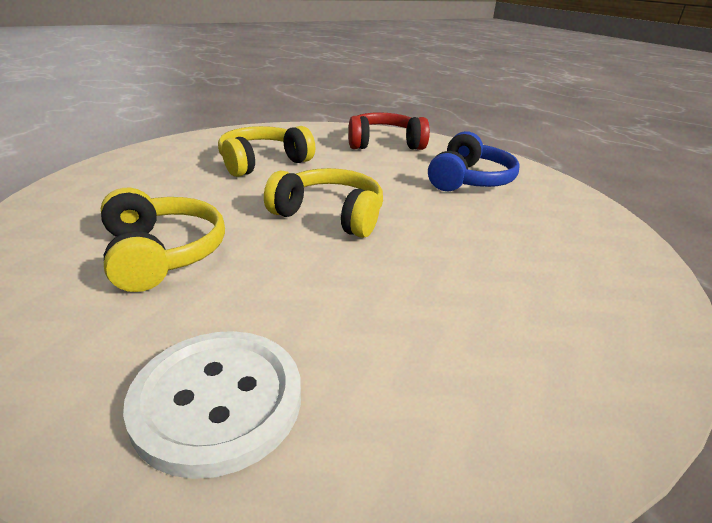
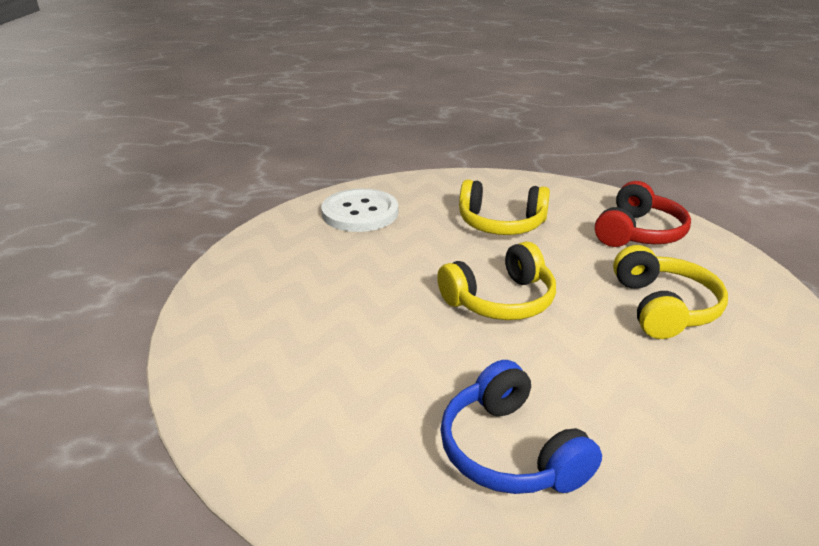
camera: 130 degrees right, 0 degrees up
red headphones [348,112,430,150] -> red headphones moved to [595,181,691,247]

